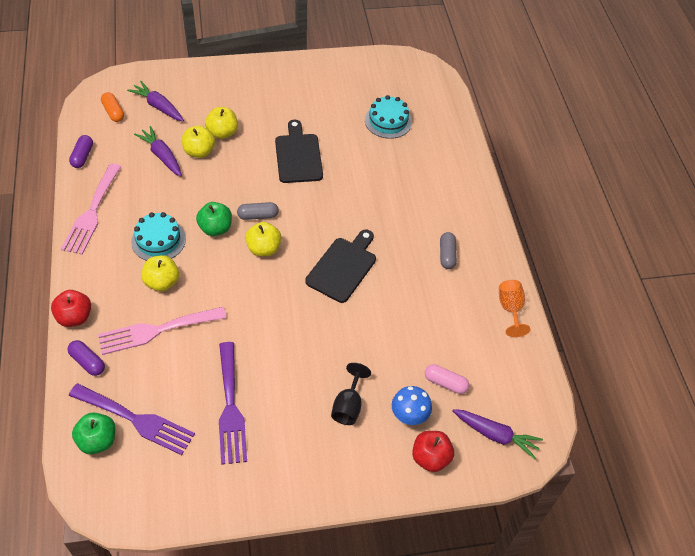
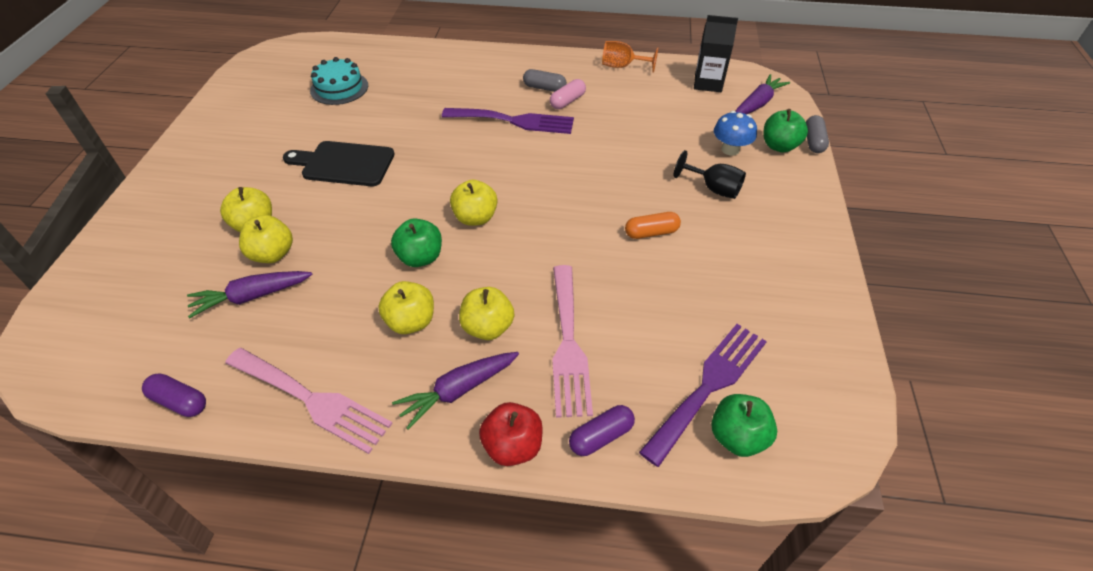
camera: 70 degrees left, 5 degrees down
orange capsule [101,92,124,122] -> orange capsule moved to [625,212,681,239]
purple carrot [127,81,184,121] -> purple carrot moved to [392,352,519,430]
turquoise cake [131,212,186,261] -> yellow apple [378,281,434,334]
purple fork [219,342,247,465] -> purple fork moved to [442,108,574,134]
grey capsule [237,202,279,220] -> grey capsule moved to [806,115,829,153]
black cutting board [305,230,376,303] -> none
red apple [412,431,454,472] -> green apple [764,109,808,153]
pink capsule [425,364,469,394] -> pink capsule moved to [550,79,586,109]
none -> black carton [694,15,738,92]

